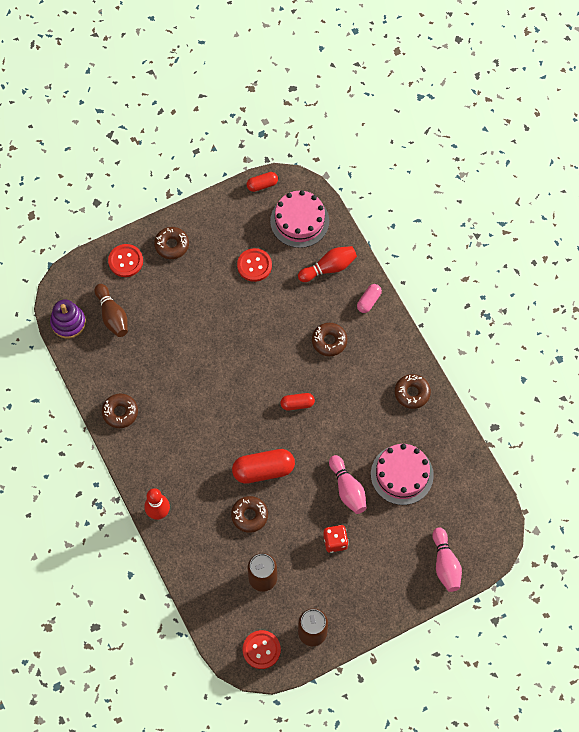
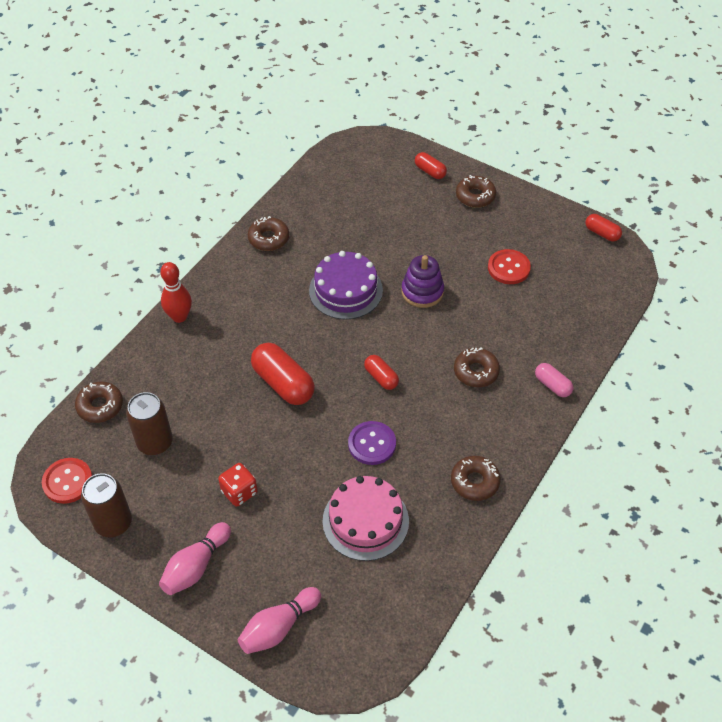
camera: 60 degrees right, 15 degrees down
purple stacking toy [50,300,86,339] -> purple stacking toy moved to [401,255,444,308]
brown bowling pin [95,284,128,337] -> none
red button [108,244,143,277] -> red capsule [415,152,447,179]
brown donut [231,496,268,533] -> brown donut moved to [75,382,123,423]
pink cake [270,190,329,248] -> none
red bowling pin [298,246,357,282] -> none
pink bowling pin [329,455,366,514] -> pink bowling pin moved to [159,522,231,595]
pink capsule [357,284,382,313] -> pink capsule turned 45 degrees clockwise [535,363,573,397]
none -> purple cake [309,251,383,319]
none -> purple button [348,421,396,465]

